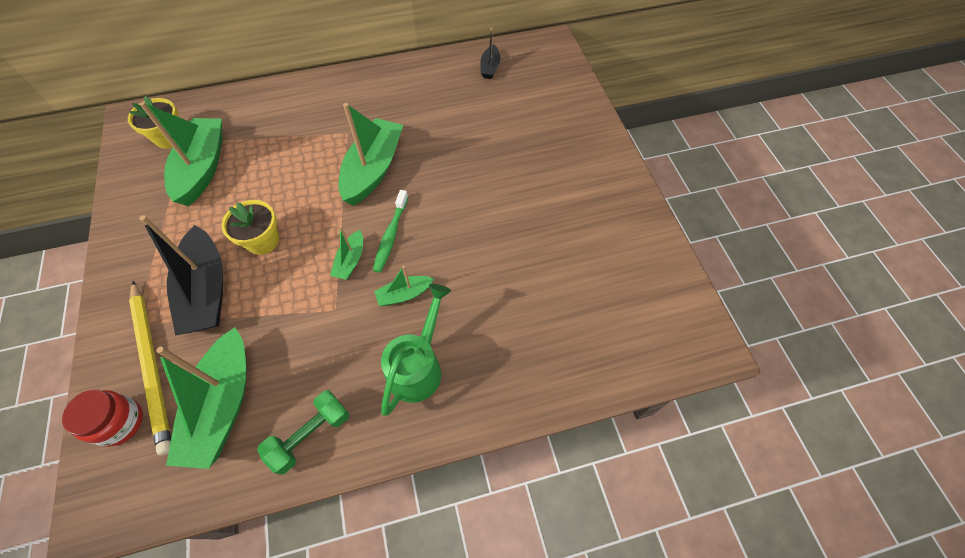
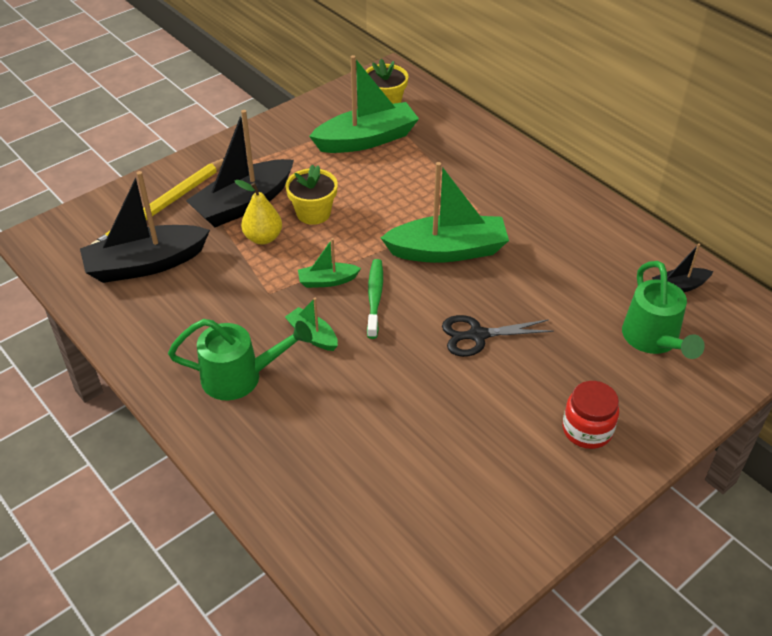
camera: 65 degrees right, 15 degrees down
red jar [62,389,143,447] -> red jar moved to [562,381,619,449]
green boat [156,327,246,469] -> black boat [80,171,210,283]
green dumbbell [257,390,349,475] -> none
green toothbrush [373,190,408,273] -> green toothbrush turned 105 degrees clockwise [367,259,383,339]
none -> yellow pear [235,180,282,244]
none -> black scissors [442,315,554,357]
none -> green watering can [622,261,705,359]

